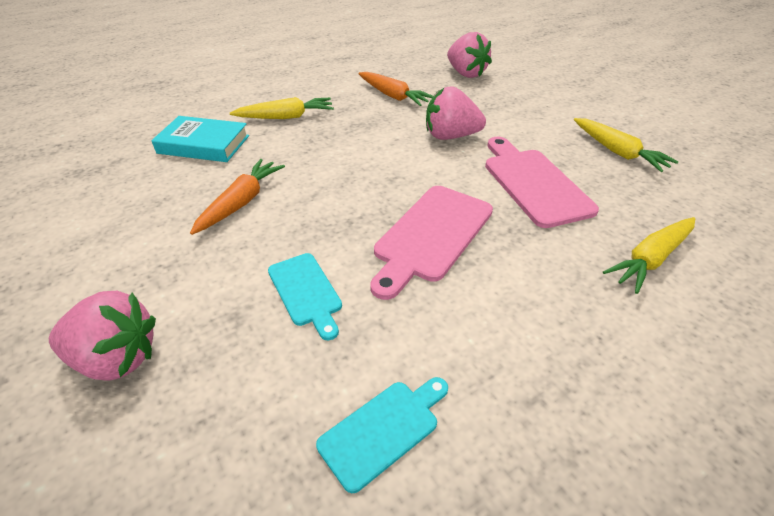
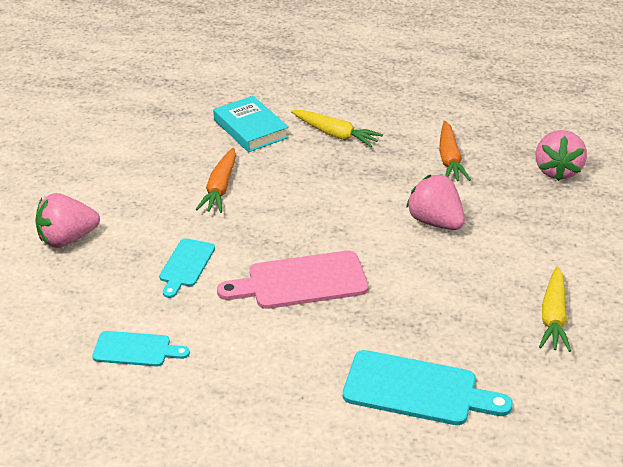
camera: 45 degrees right, 5 degrees down
pink strawberry [49,291,156,381] -> pink strawberry turned 105 degrees clockwise [35,193,100,248]
orange carrot [190,159,285,235] -> orange carrot turned 120 degrees clockwise [195,148,236,213]
pink cutting board [485,137,599,228] -> none
yellow carrot [603,217,695,294] -> turquoise cutting board [343,350,513,425]

